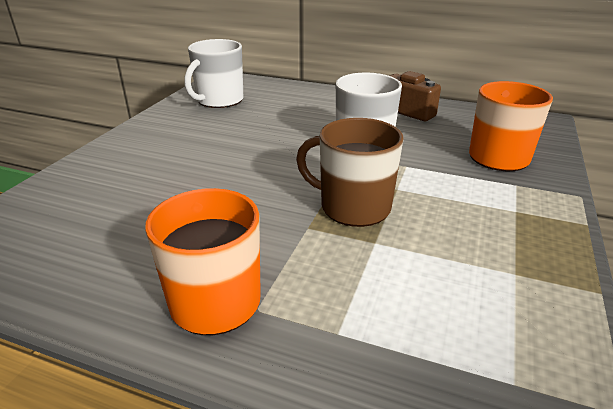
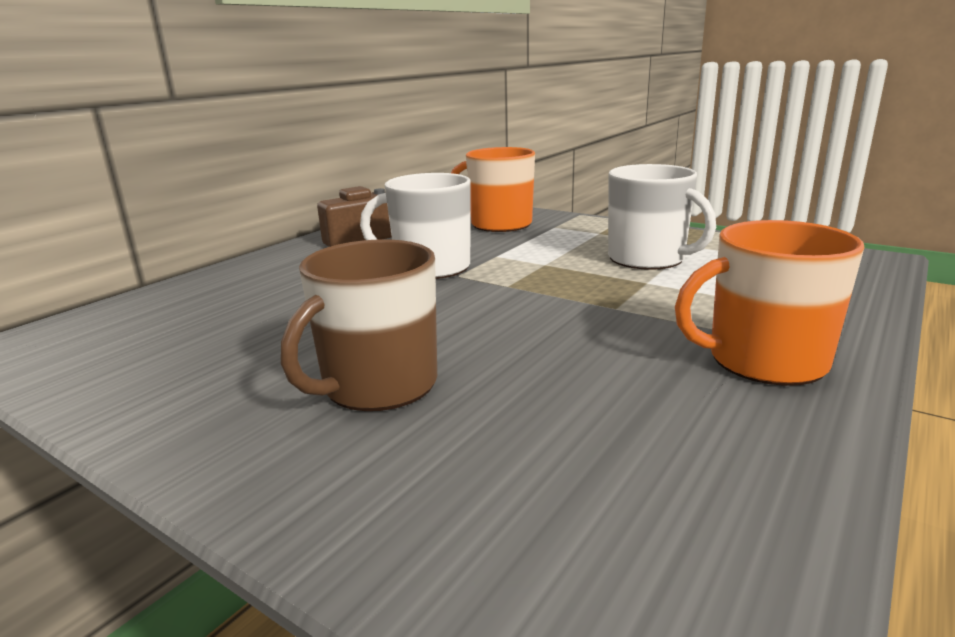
camera: 75 degrees left, 10 degrees down
white mug [184,39,243,108] -> white mug moved to [608,164,716,270]
brown mug [296,118,404,227] -> brown mug moved to [281,239,437,411]

